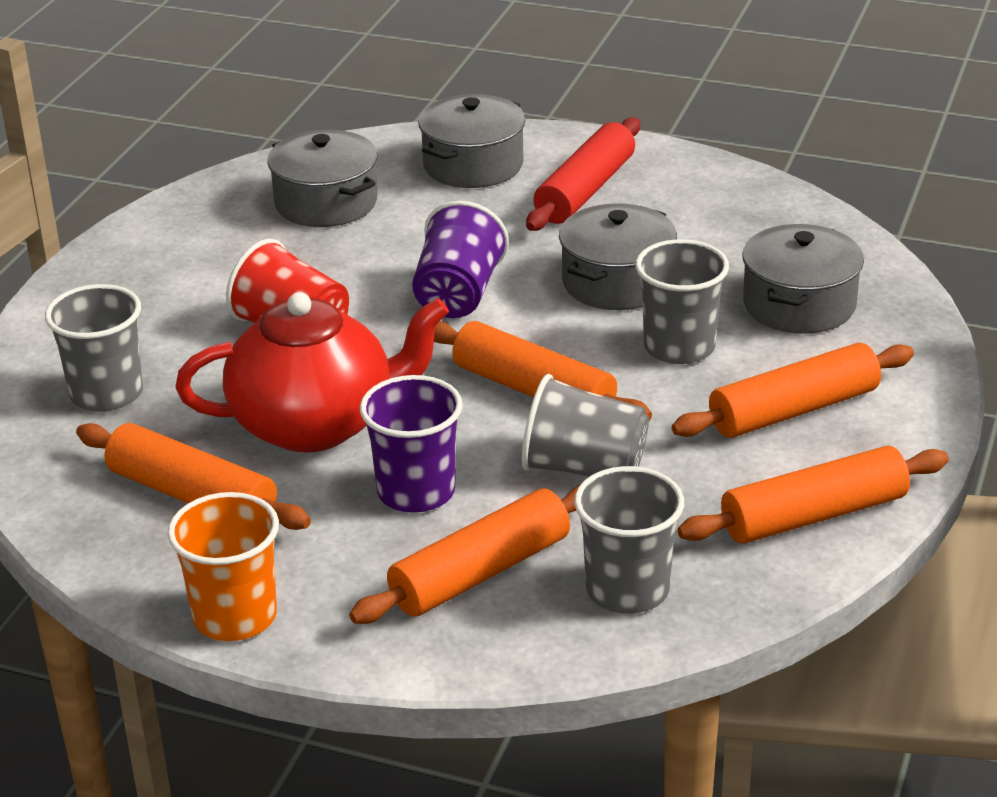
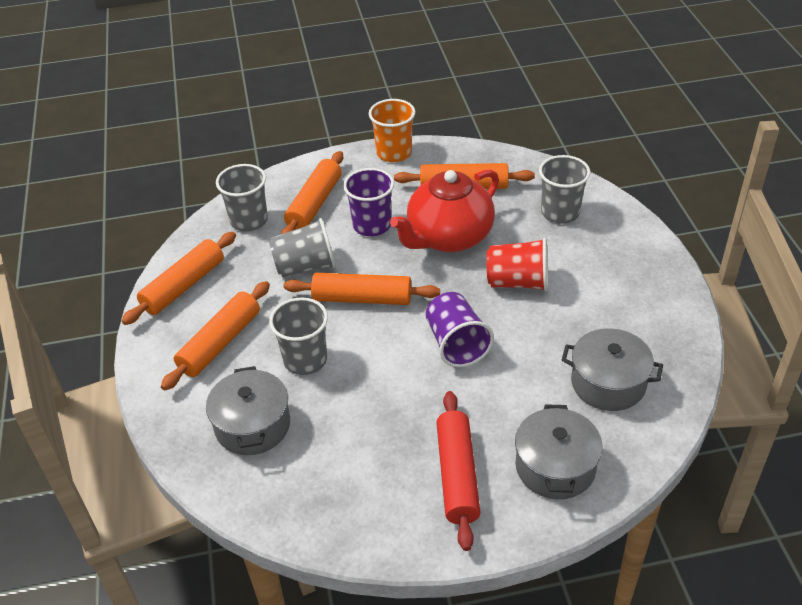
camera: 150 degrees right, 10 degrees up
grey pot [559,203,677,310] -> none

